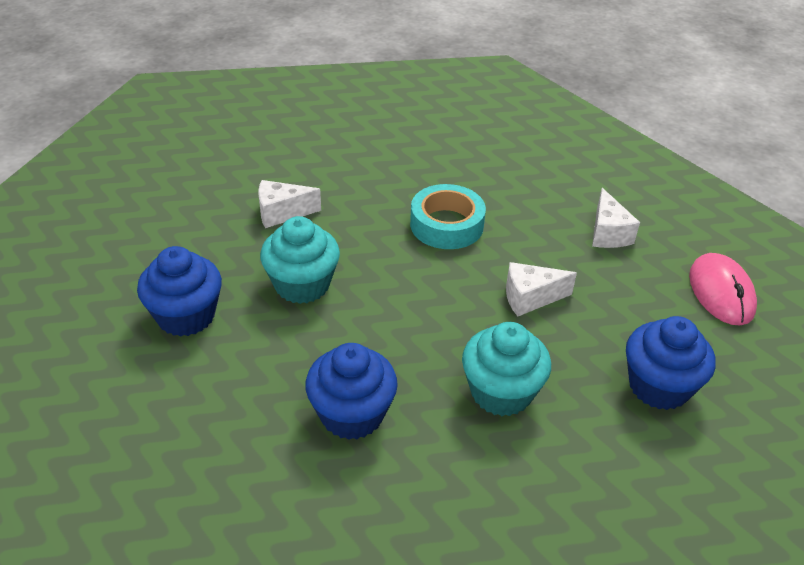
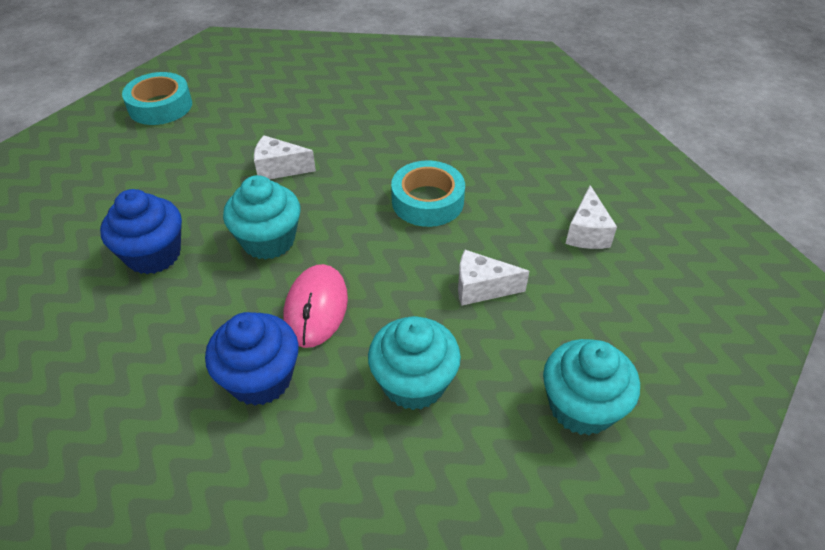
camera: 15 degrees right, 5 degrees up
blue cupcake [626,316,715,410] -> turquoise cupcake [543,339,640,435]
pink mouse [689,253,757,325] -> pink mouse moved to [284,264,348,348]
none -> turquoise tape [122,72,192,125]

